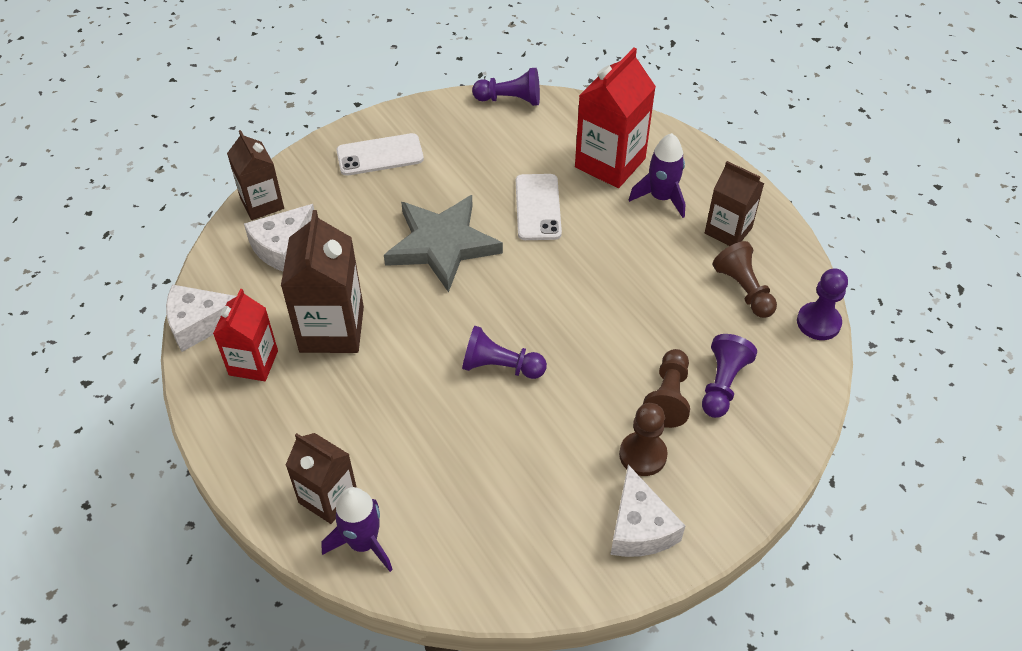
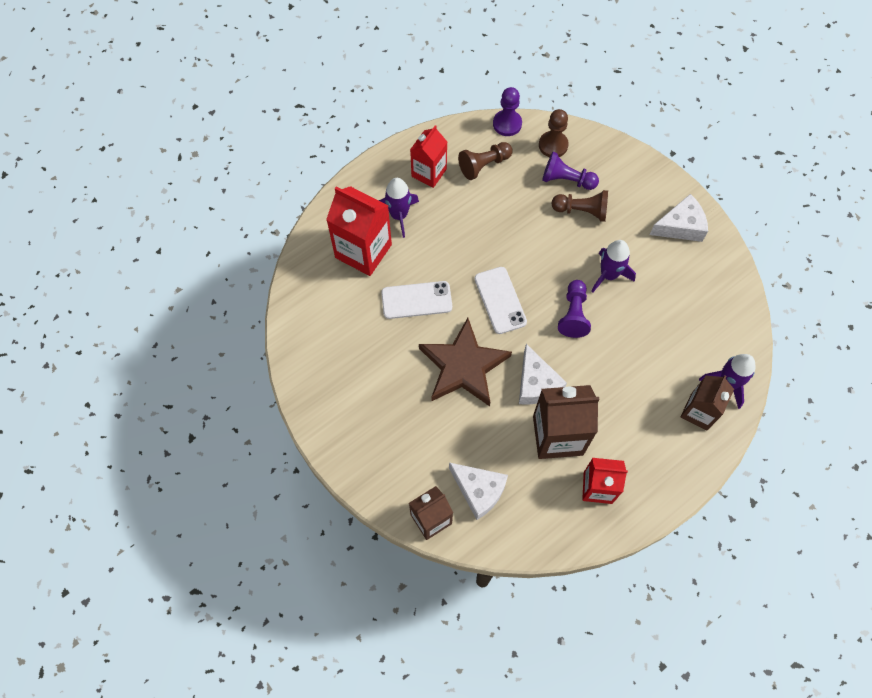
camera: 95 degrees left, 15 degrees up
white cheese [166,284,237,352] -> white cheese moved to [519,344,567,405]
white phone [336,133,424,176] -> white phone moved to [474,267,527,334]
grey star [384,195,503,293] -> brown star [419,318,512,406]
purple pawn [472,68,540,106] -> none
brown pawn [619,403,668,476] -> brown pawn moved to [539,109,569,157]
brown carton [705,161,764,246] -> red carton [410,125,447,188]
none -> purple rocket [591,240,636,293]

